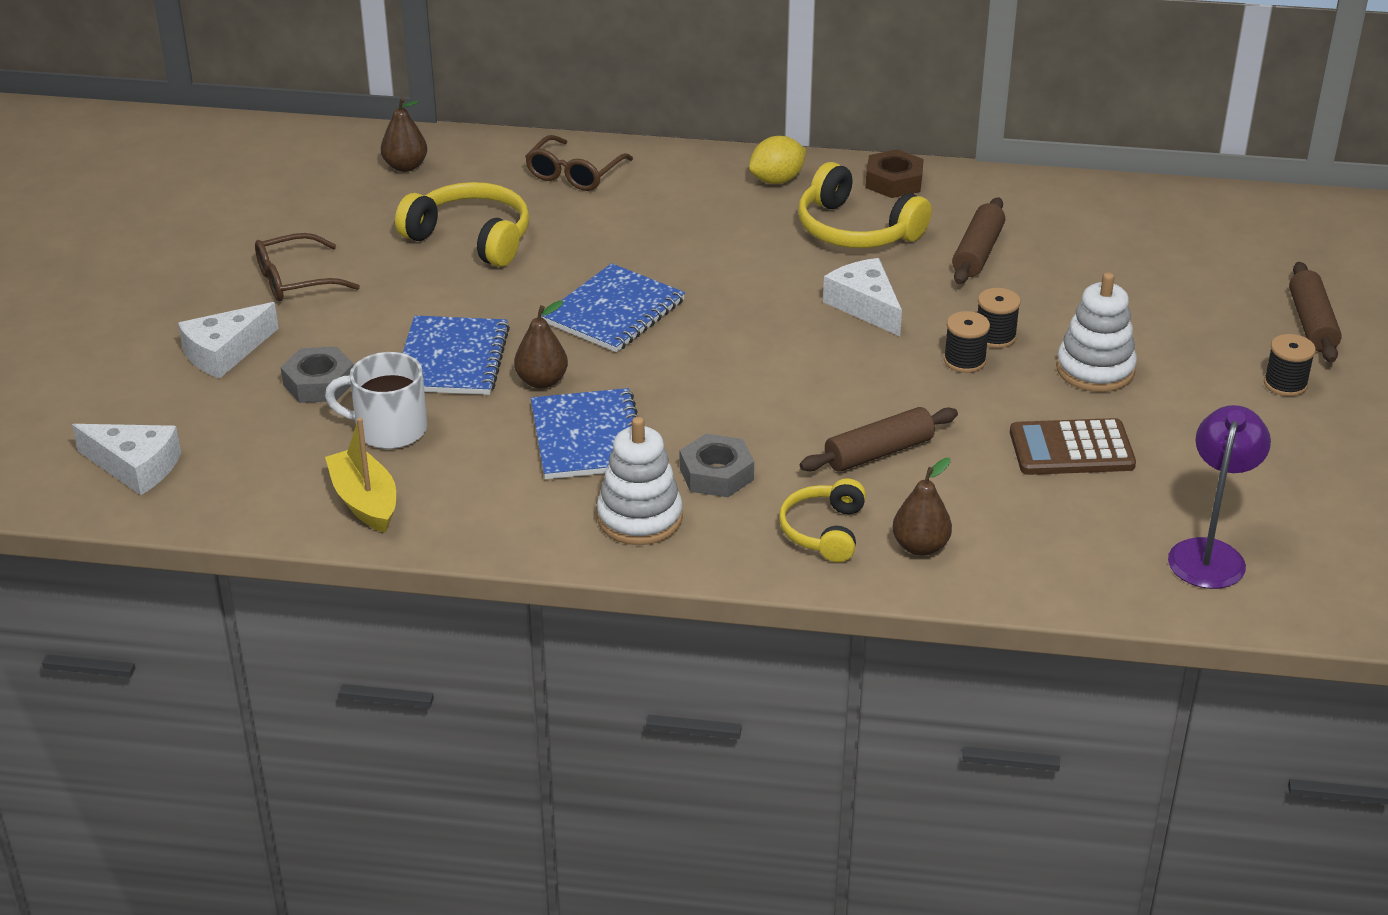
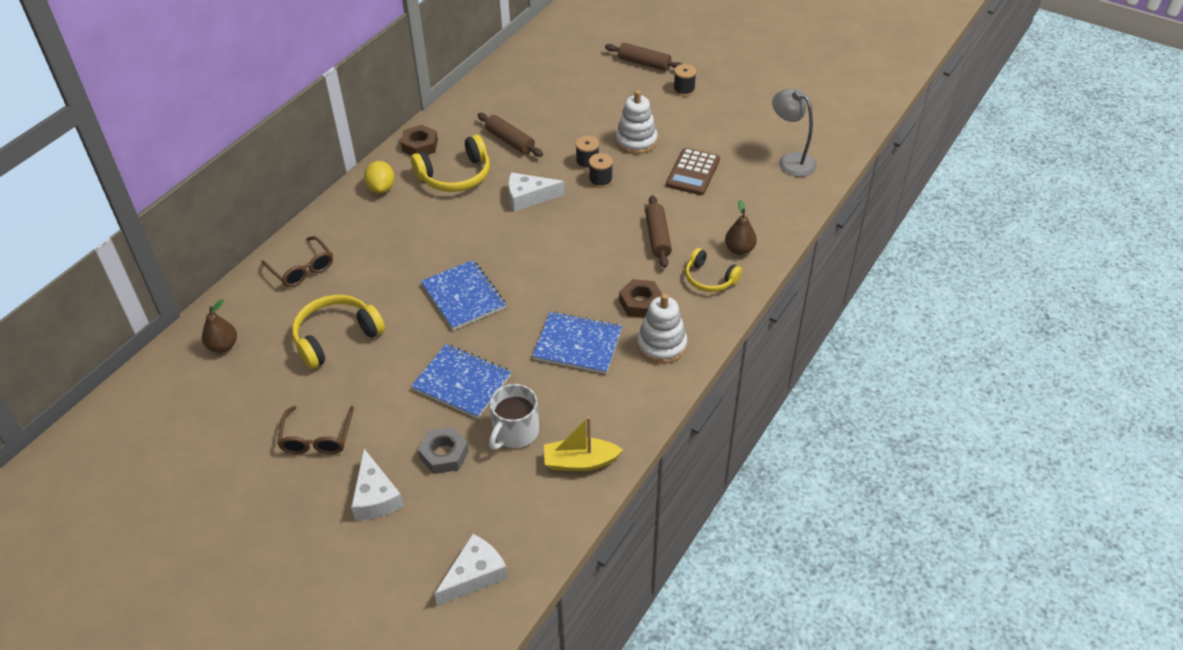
camera: 65 degrees left, 10 degrees up
brown pear [514,300,568,389] -> none
grey nut [680,434,754,497] -> brown nut [619,279,662,318]
purple lamp [1168,405,1271,589] -> grey lamp [772,88,817,177]

